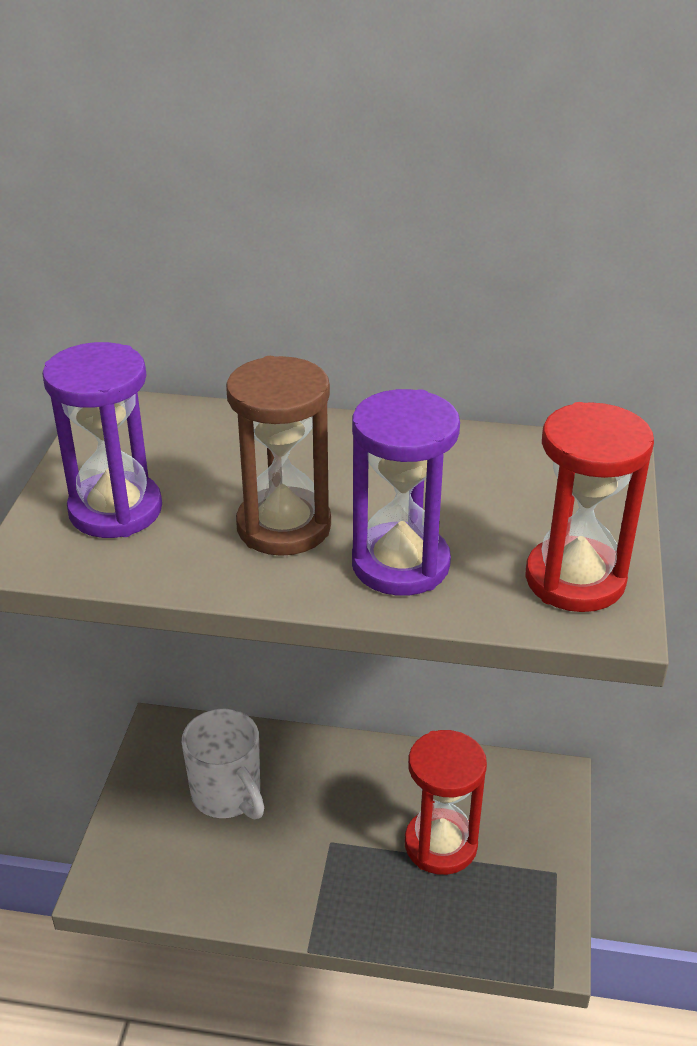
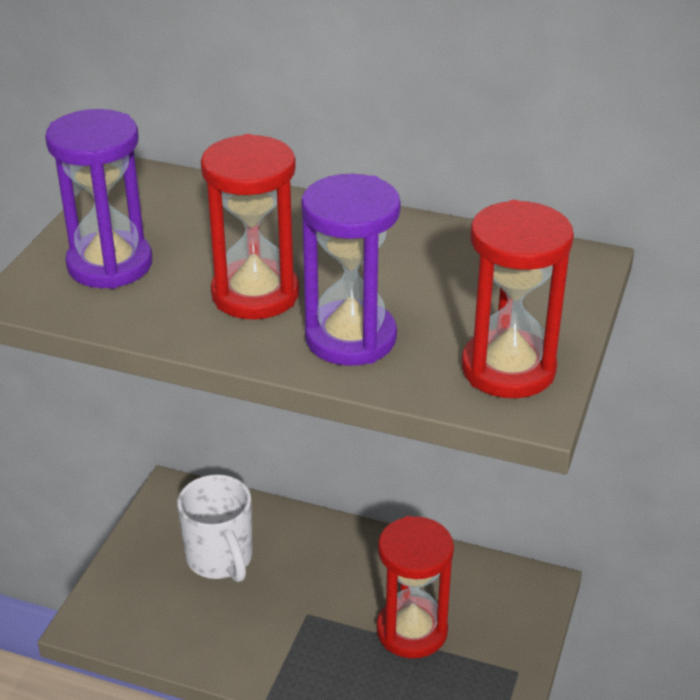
camera: 10 degrees right, 0 degrees up
brown hourglass [226,356,331,556] -> red hourglass [201,134,299,319]

